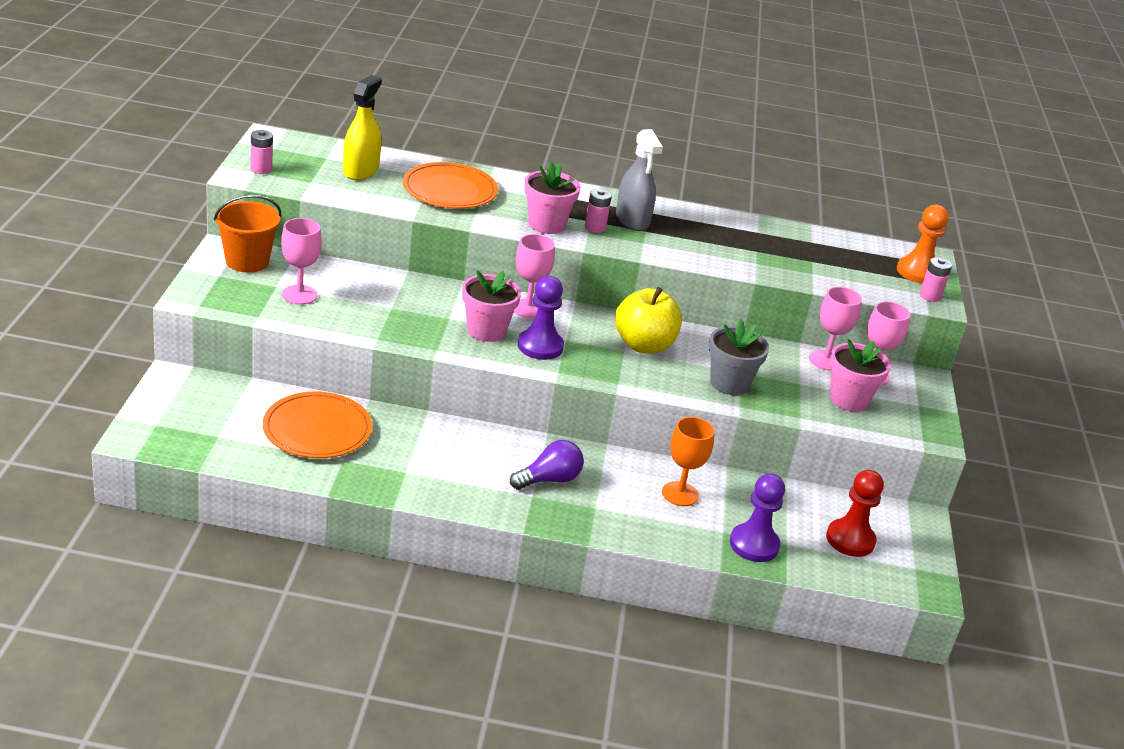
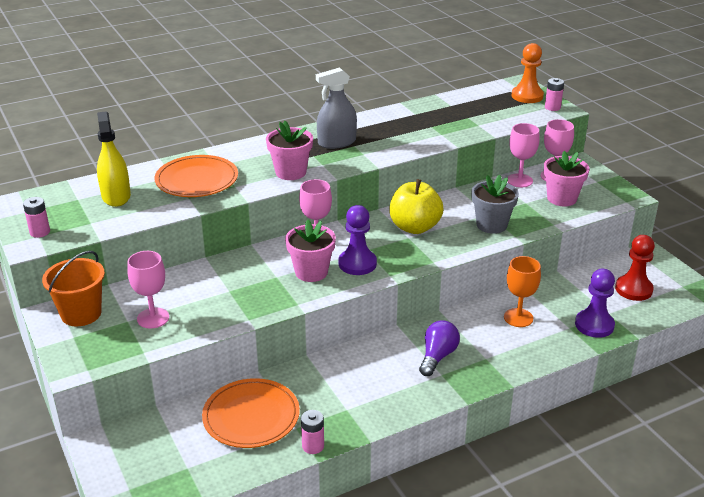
camera: 30 degrees left, 0 degrees up
pink battery [585,189,612,233] -> pink battery moved to [301,410,324,454]
grey spray bottle [616,129,663,231] -> grey spray bottle turned 120 degrees clockwise [316,67,357,149]

